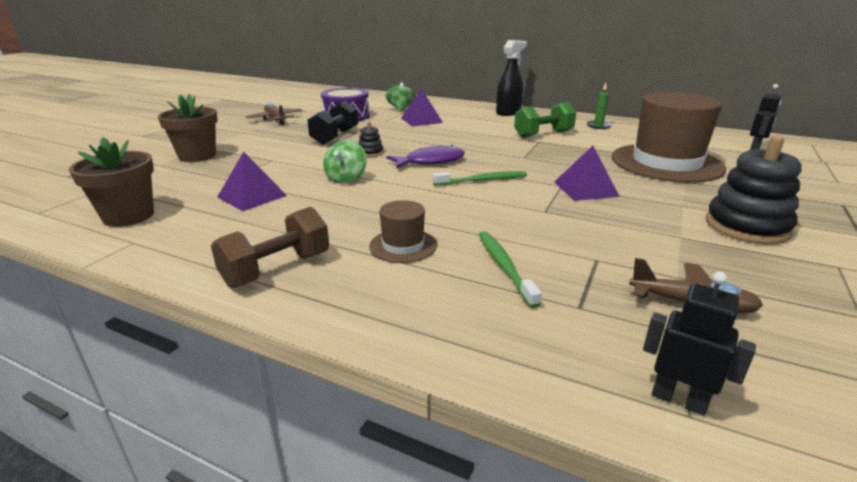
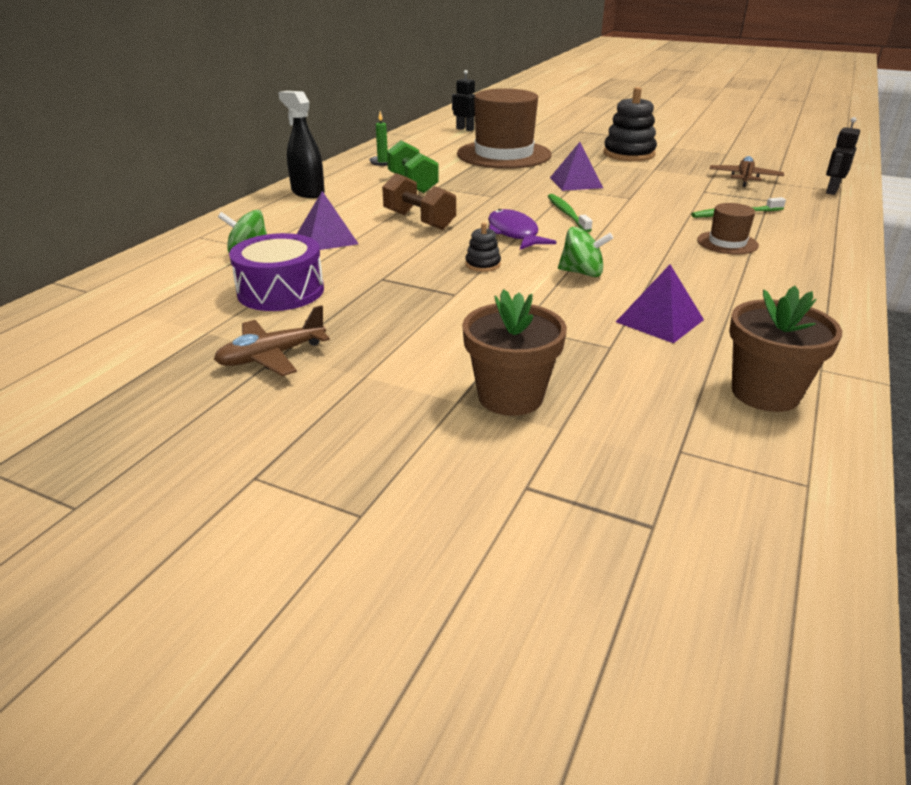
camera: 90 degrees left, 5 degrees up
brown dumbbell [211,207,329,288] -> brown dumbbell moved to [382,173,456,230]
black dumbbell [307,101,358,145] -> none

